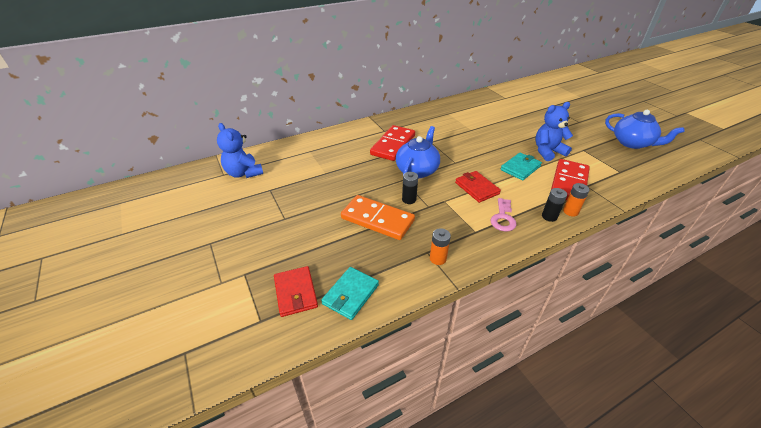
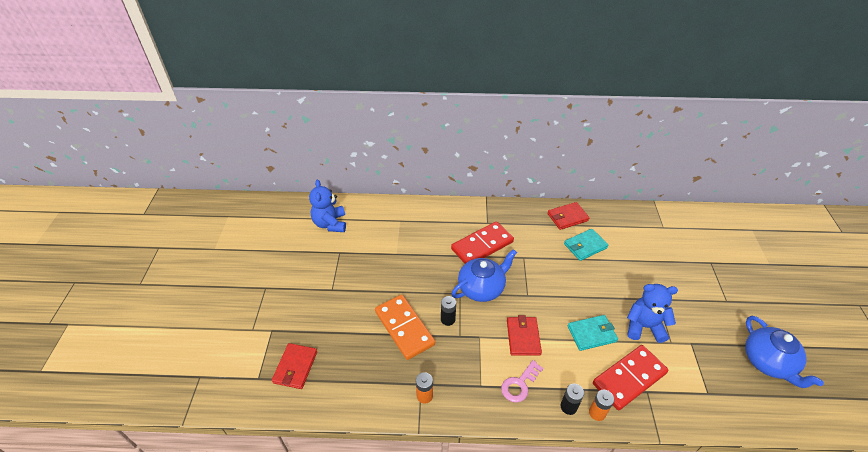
camera: 30 degrees right, 5 degrees up
turquoise wallet [321,267,379,320] -> turquoise wallet moved to [564,229,608,261]
none -> red wallet [547,202,589,230]

